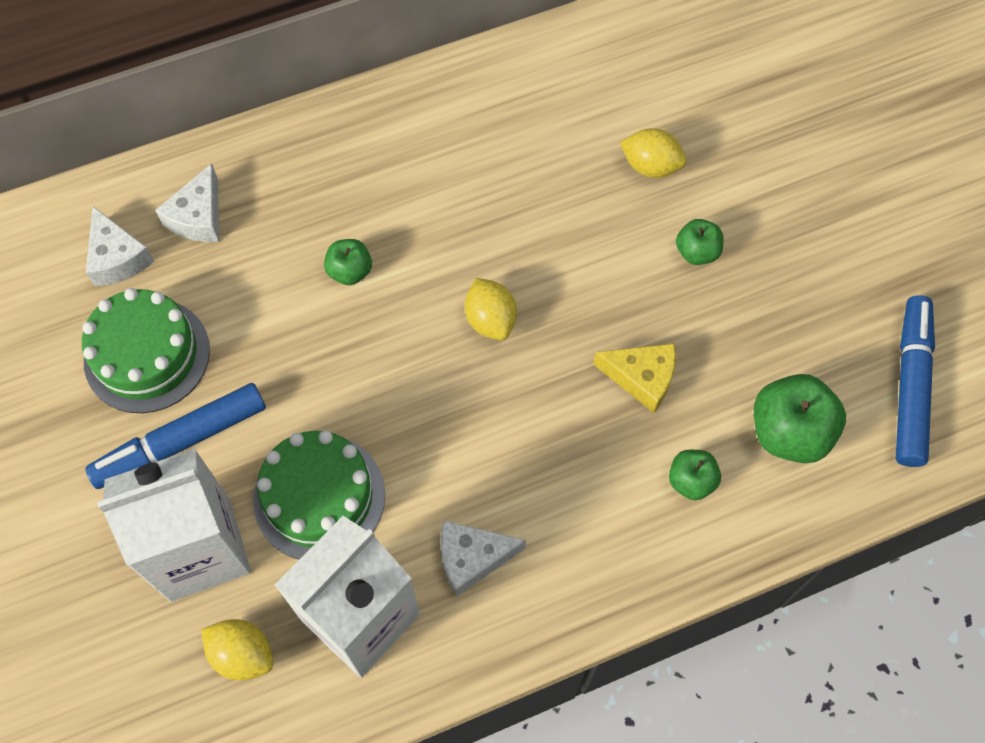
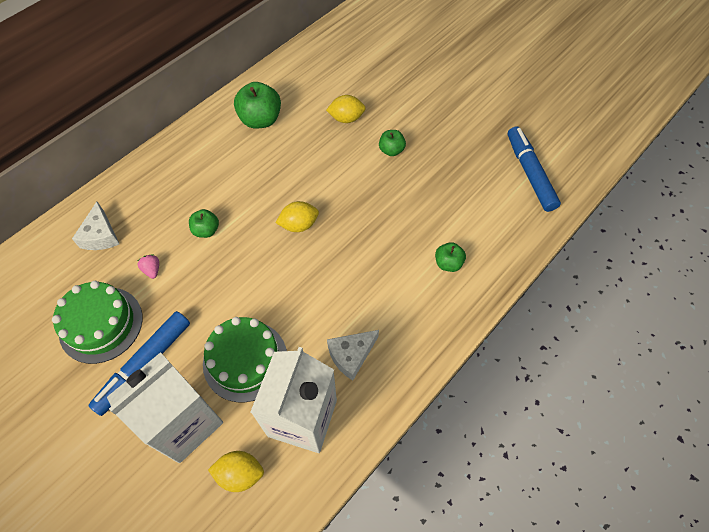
camera: 25 degrees left, 5 degrees down
white cheese [86,207,154,286] -> none
yellow lemon [465,278,517,340] -> yellow lemon turned 60 degrees counterclockwise [276,201,319,232]
yellow cheese [593,343,676,413] -> none
green apple [754,374,846,463] -> green apple moved to [234,82,281,129]
none -> pink strawberry [138,254,159,279]

